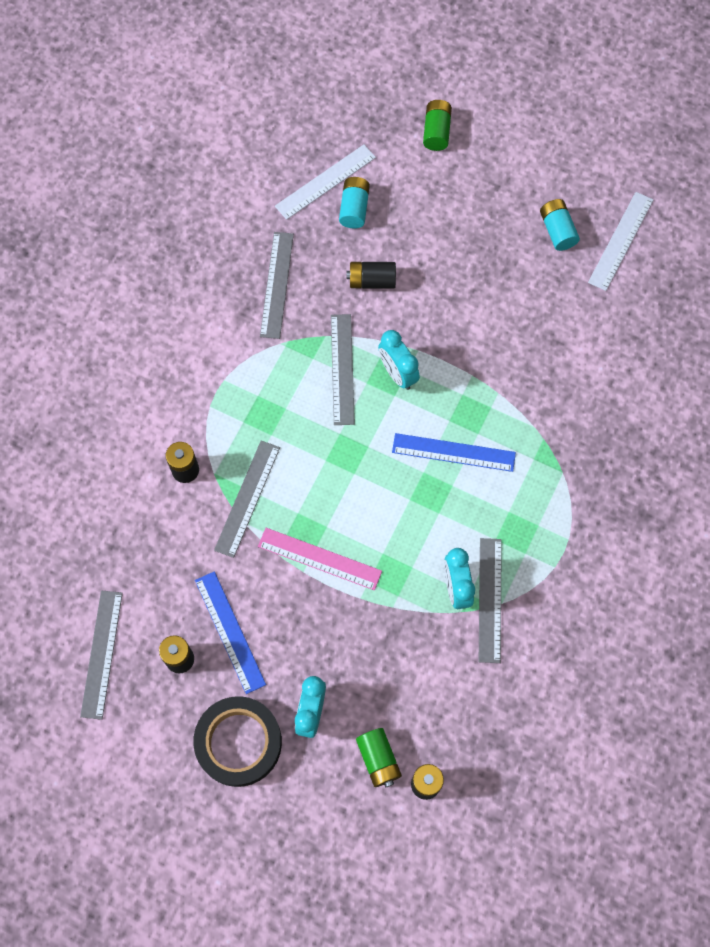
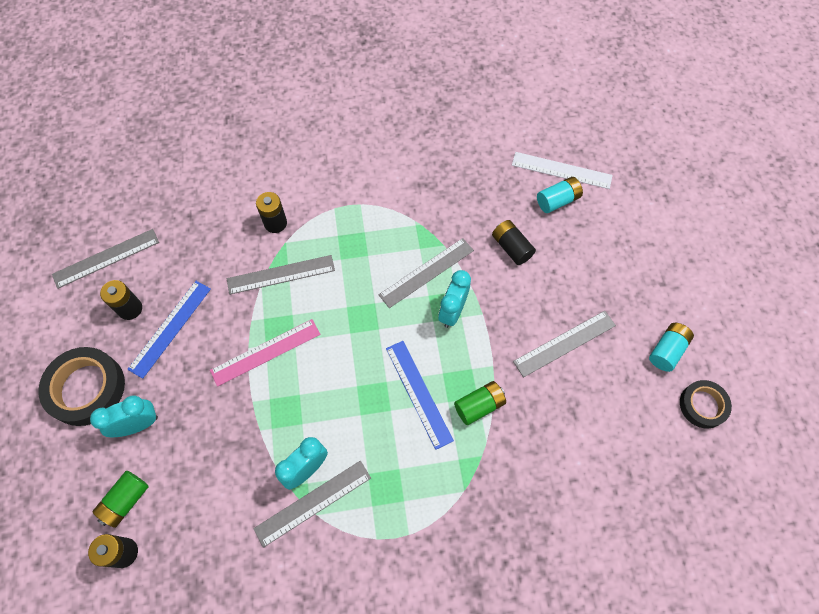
camera: 55 degrees right, 5 degrees down
pink ruler [258,528,382,590] -> pink ruler turned 75 degrees clockwise [210,319,321,386]
grey ruler [260,232,294,339] -> grey ruler moved to [513,311,616,377]
green battery [423,100,452,151] -> green battery moved to [454,381,506,425]
white ruler [588,192,653,291] -> black tape [680,380,732,429]

